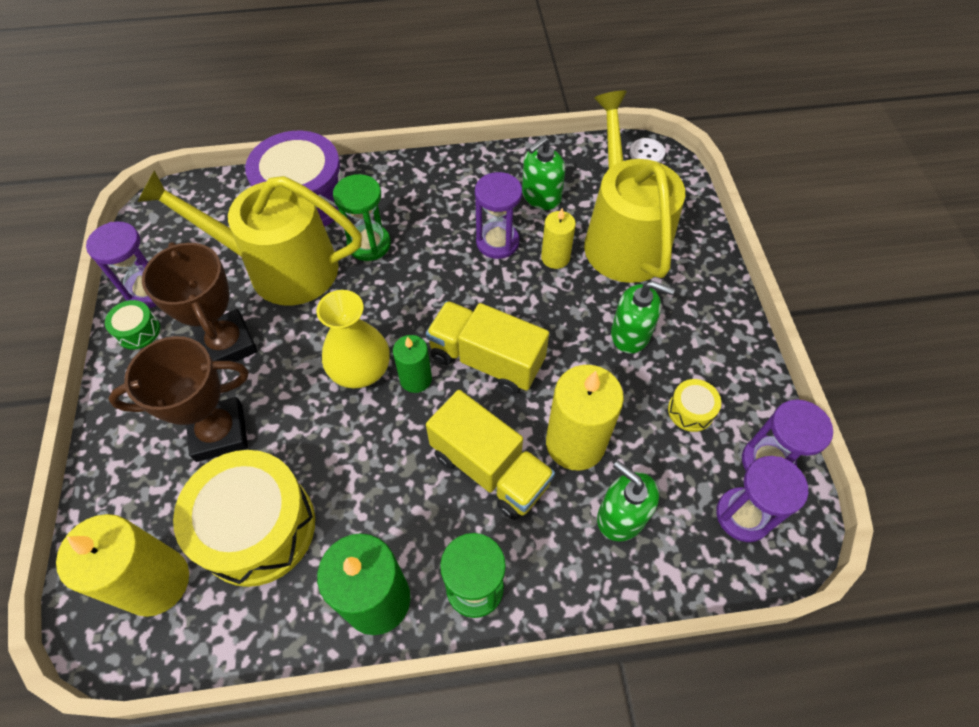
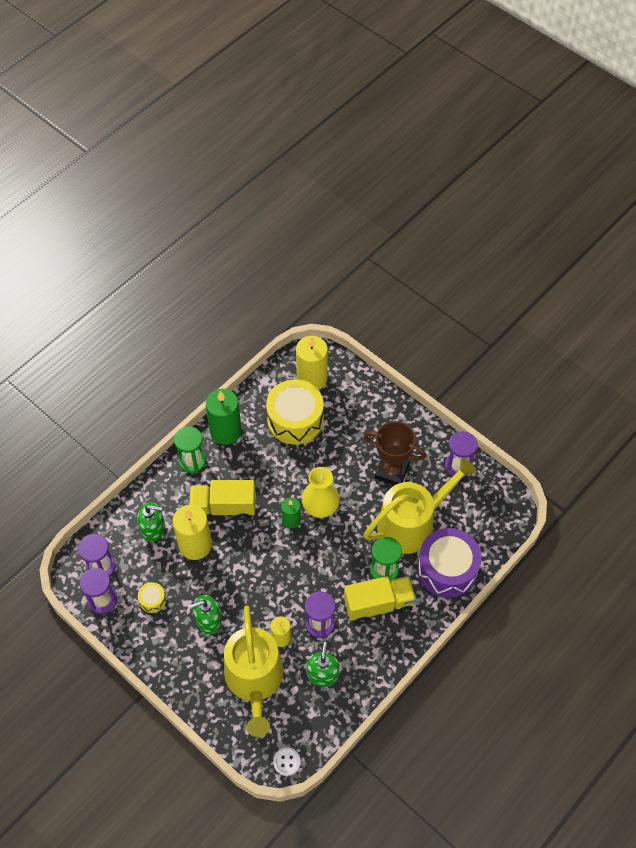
camera: 140 degrees right, 0 degrees up
green drum [105,300,160,349] -> none
brown trophy [109,336,249,462] -> none
yellow truck [426,301,549,394] -> yellow truck moved to [344,576,416,624]
yellow watering can [584,91,685,283] -> yellow watering can turned 45 degrees clockwise [224,606,283,737]

